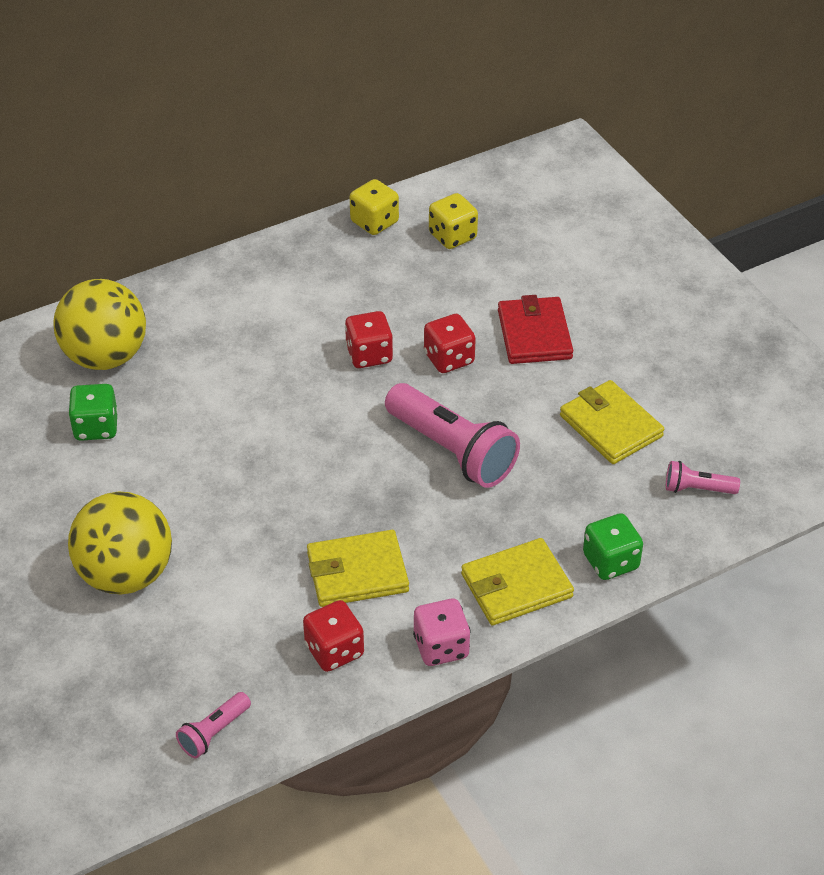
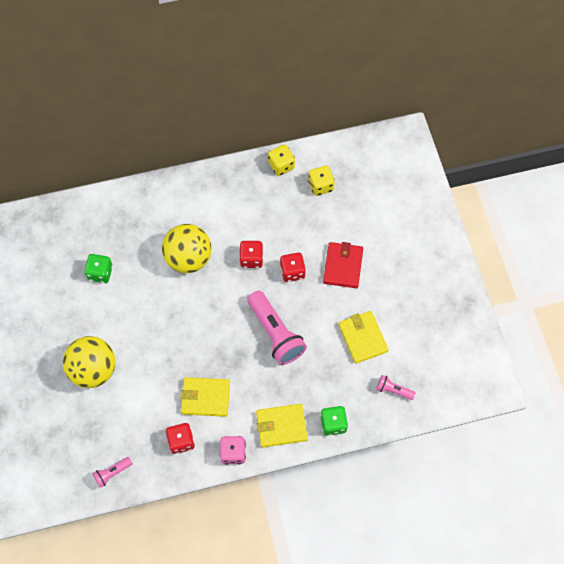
camera: 15 degrees right, 20 degrees up
yellow ball [53,279,146,370] -> yellow ball moved to [162,224,211,273]

